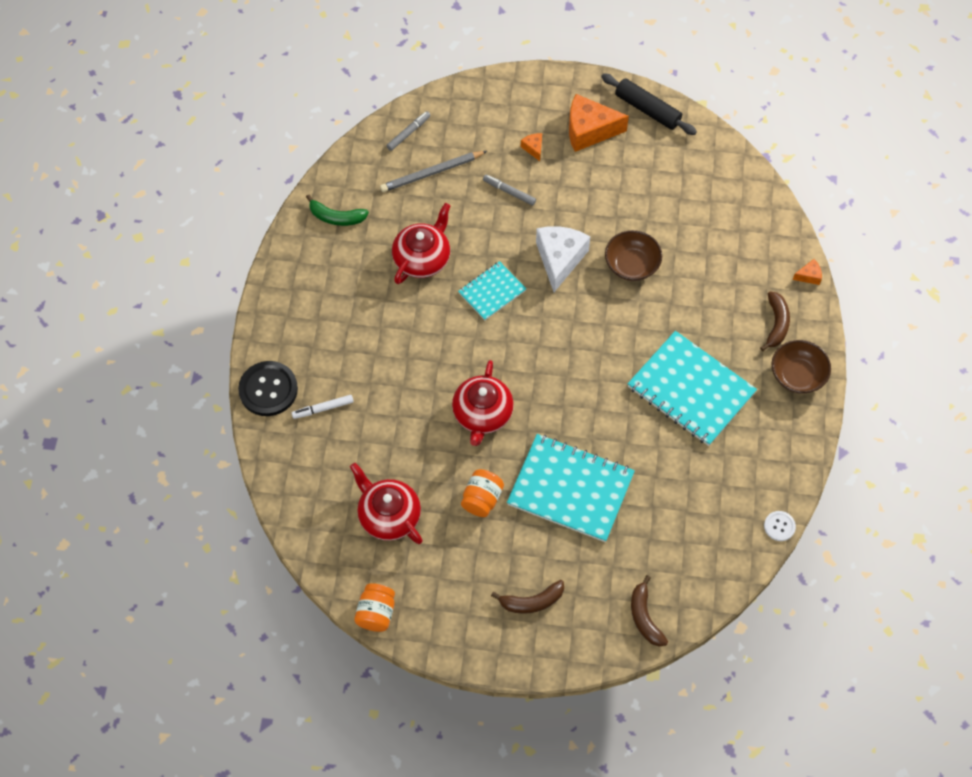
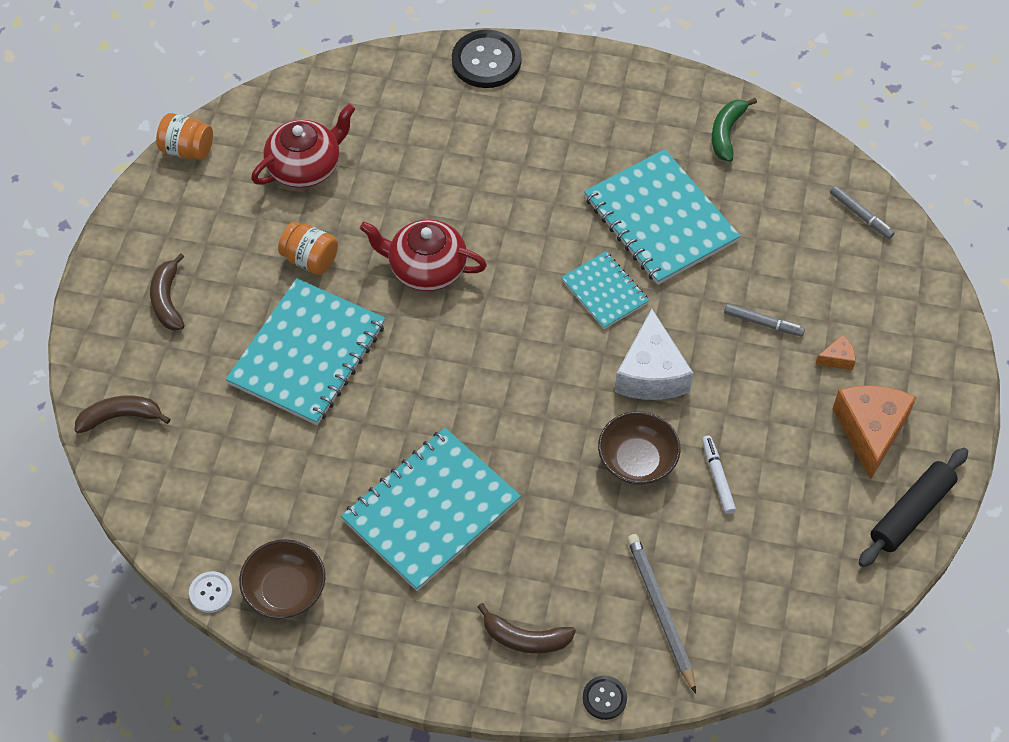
camera: 95 degrees right, 5 degrees down
white marker [292,395,354,419] -> white marker moved to [702,435,736,514]
grey pencil [380,151,487,192] -> grey pencil moved to [627,534,696,694]
red teapot [392,203,451,284] -> turquoise notebook [584,149,740,285]
grey marker [483,174,536,205] -> grey marker turned 75 degrees clockwise [724,304,805,337]
white cheese [536,226,590,292] -> white cheese turned 75 degrees clockwise [615,309,693,400]
brown bowl [772,340,831,394] -> brown bowl moved to [239,539,325,619]
orange cheese [793,259,822,285] -> black button [583,676,627,720]

